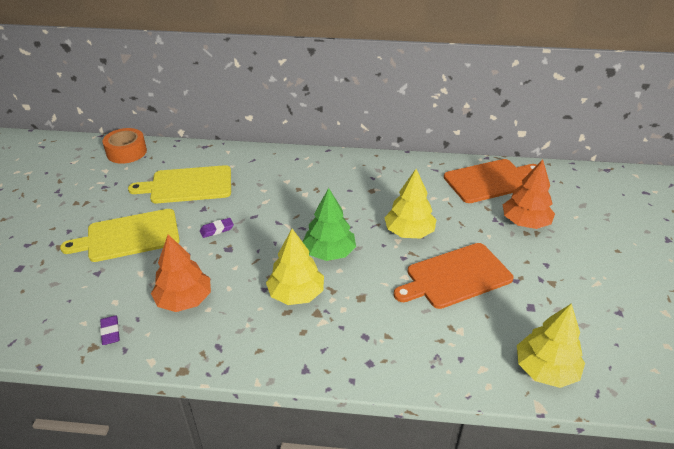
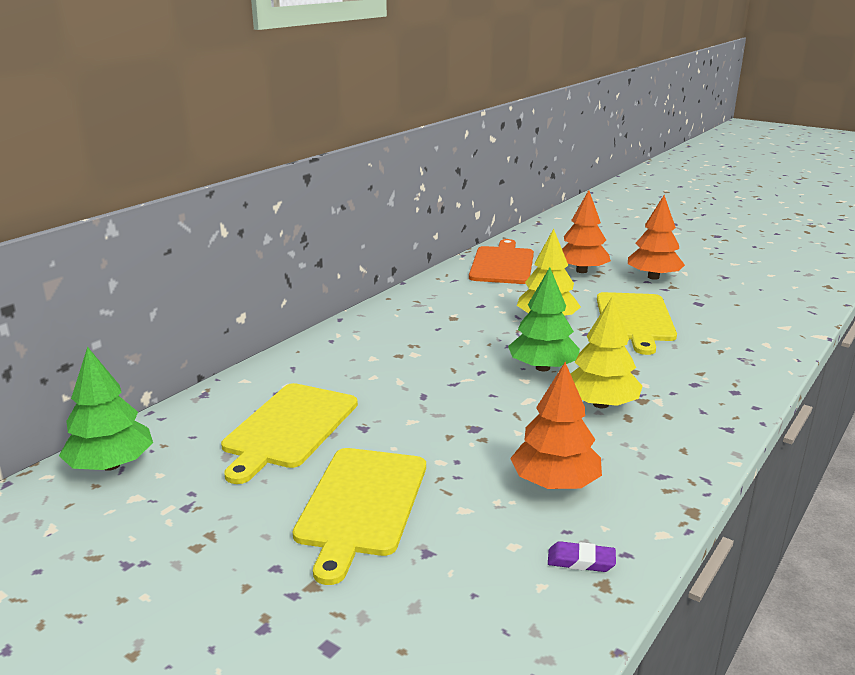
camera: 60 degrees left, 15 degrees down
orange tape [103,128,147,164] -> green tree [59,346,153,471]
purple eraser [200,218,234,238] -> none
orange cutting board [394,243,514,309] -> yellow cutting board [597,292,677,355]
yellow tree [517,303,585,388] -> none
none -> orange tree [628,195,685,280]

